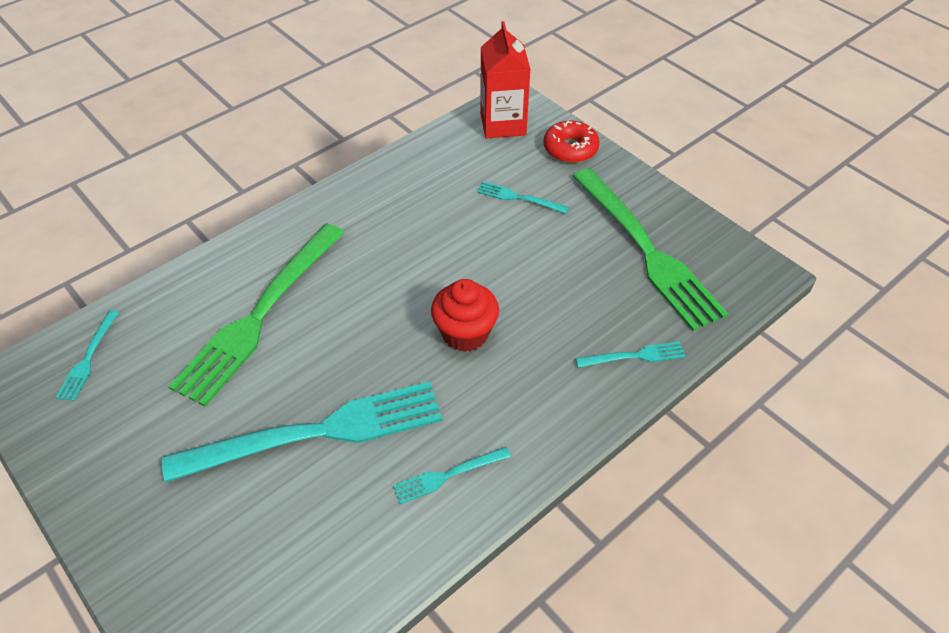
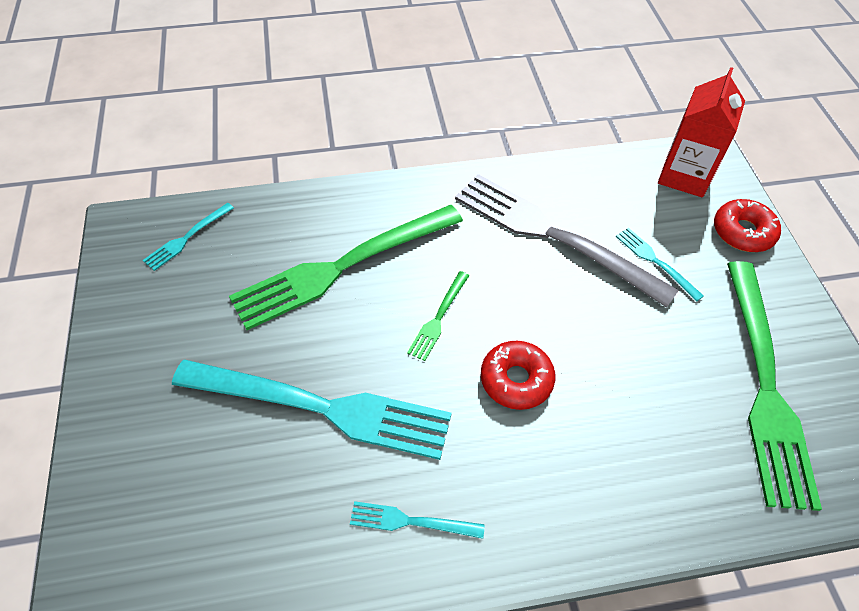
camera: 30 degrees right, 5 degrees up
red cupcake [431,279,499,352] -> red donut [481,341,555,410]
turquoise fork [575,341,685,368] -> none
none -> green fork [407,271,469,361]
none -> grey fork [455,174,679,308]

